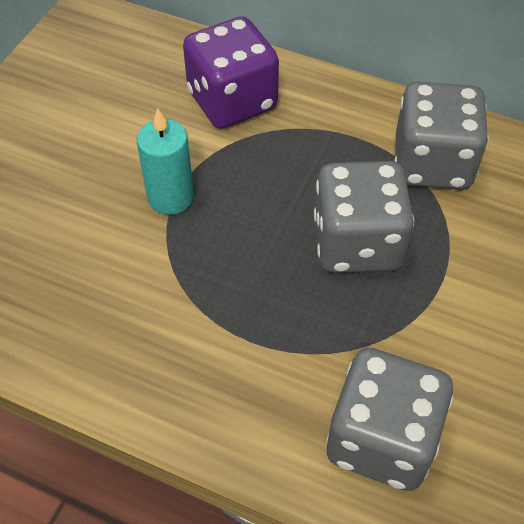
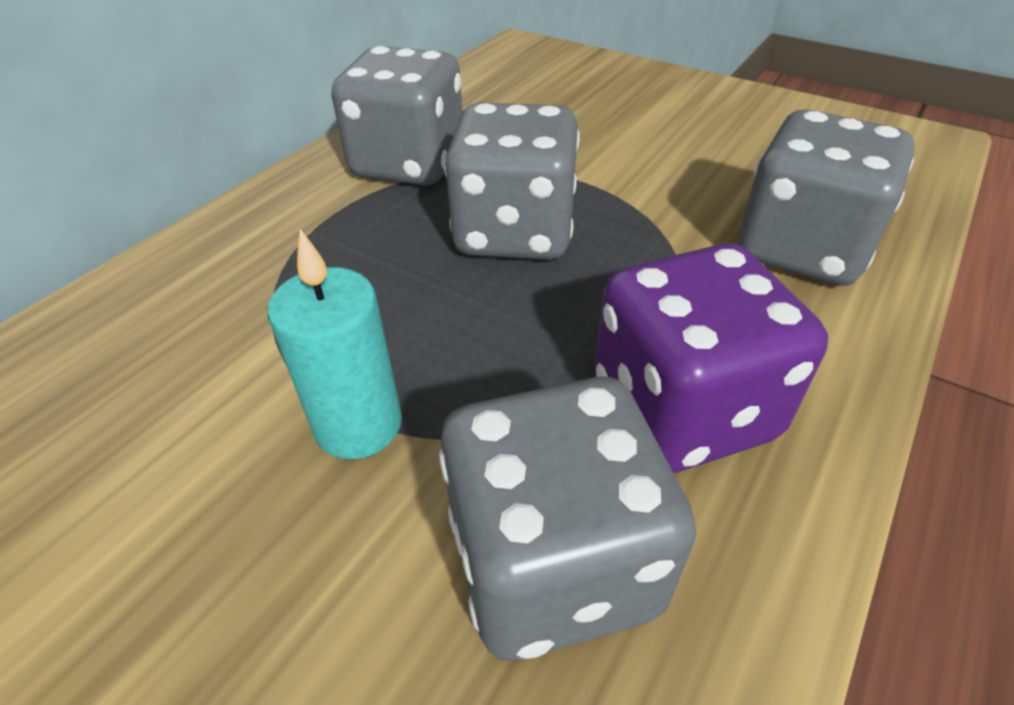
camera: 80 degrees left, 10 degrees down
purple dice [183,17,279,129] -> purple dice moved to [595,243,828,473]
none -> grey dice [439,377,696,660]

